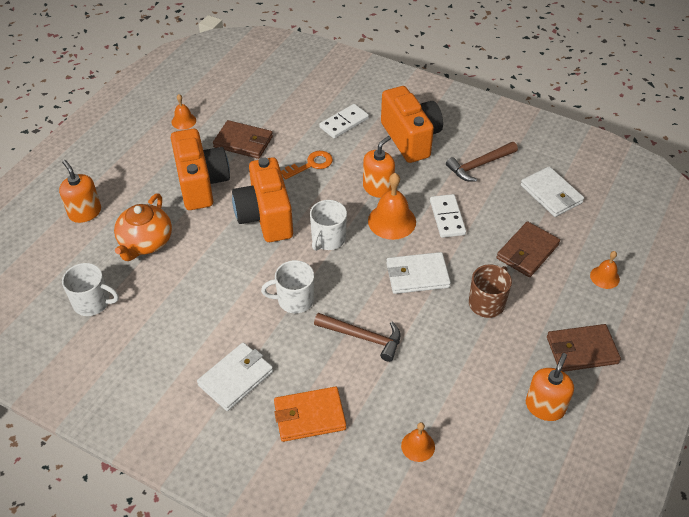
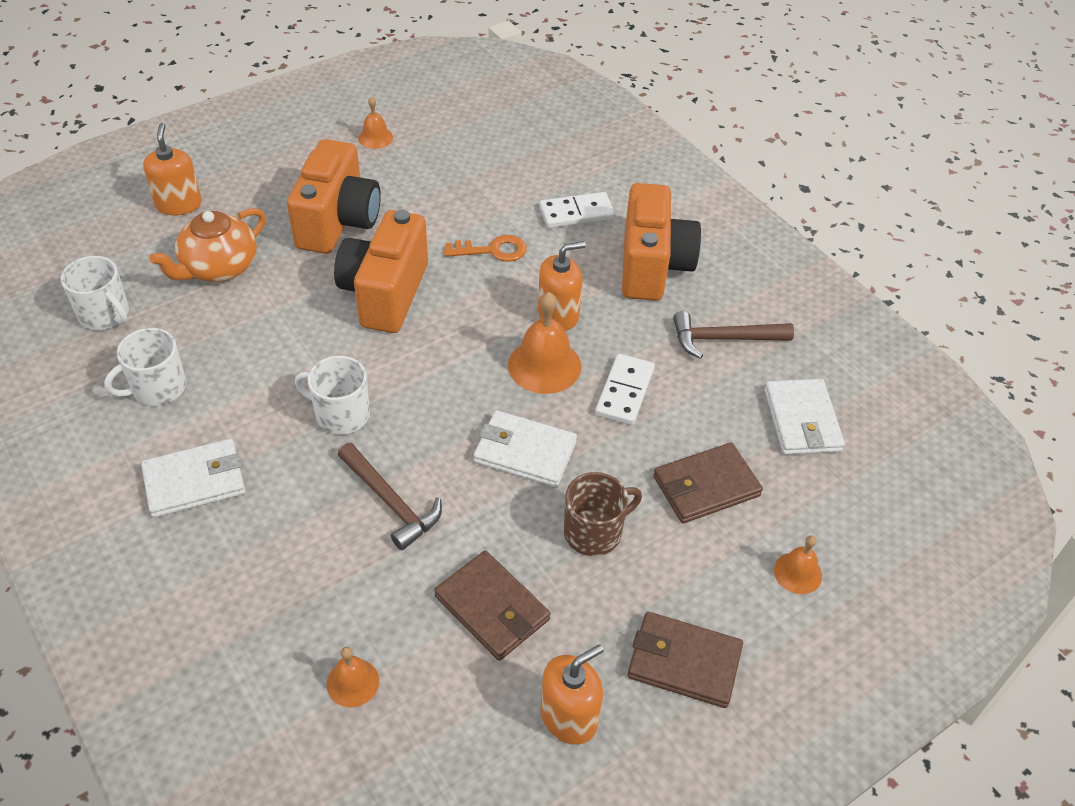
camera: 25 degrees right, 0 degrees up
brown wallet [213,120,273,159] -> brown wallet moved to [434,551,550,661]
orange wallet [274,387,346,442] -> none
white mug [310,200,347,251] -> white mug moved to [104,328,187,406]

